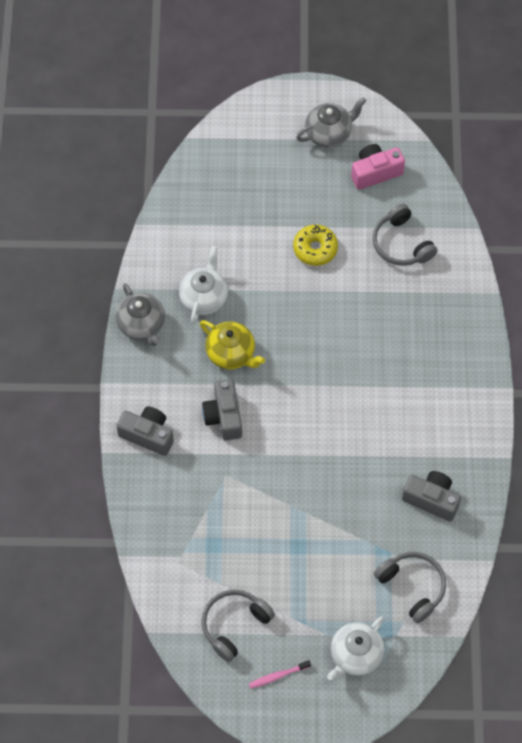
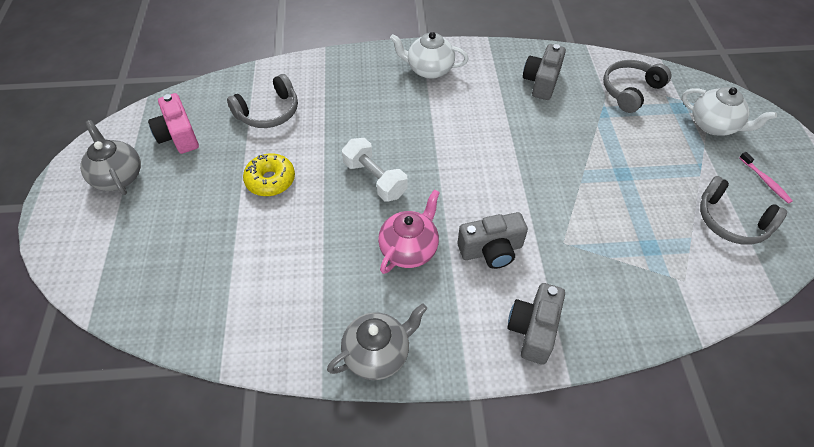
camera: 95 degrees left, 10 degrees down
white teapot [179,246,228,324] -> white teapot moved to [390,32,468,79]
yellow teapot [200,320,265,370] -> pink teapot [378,189,440,274]
none -> white dumbbell [342,138,408,201]

